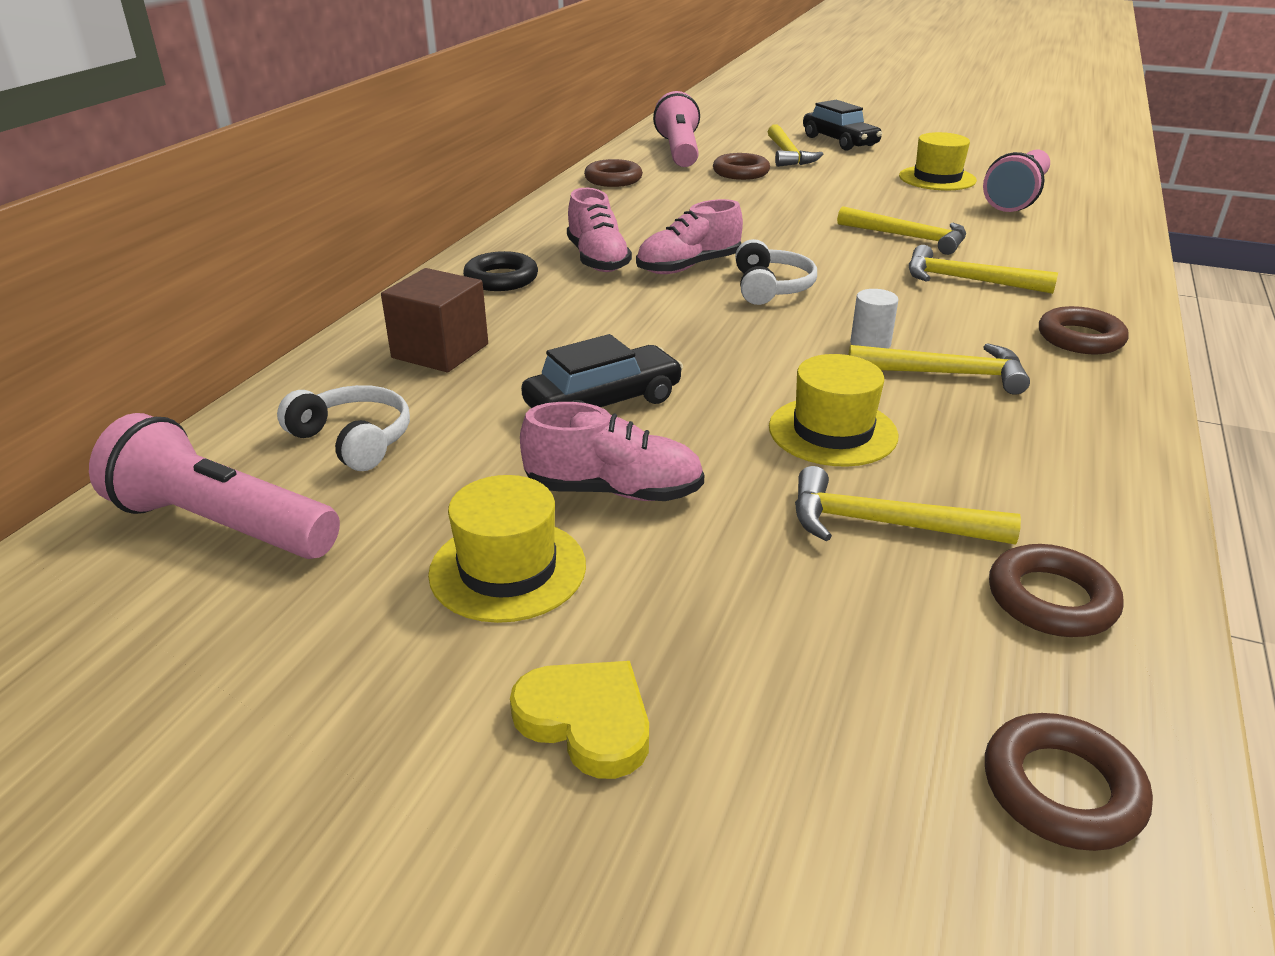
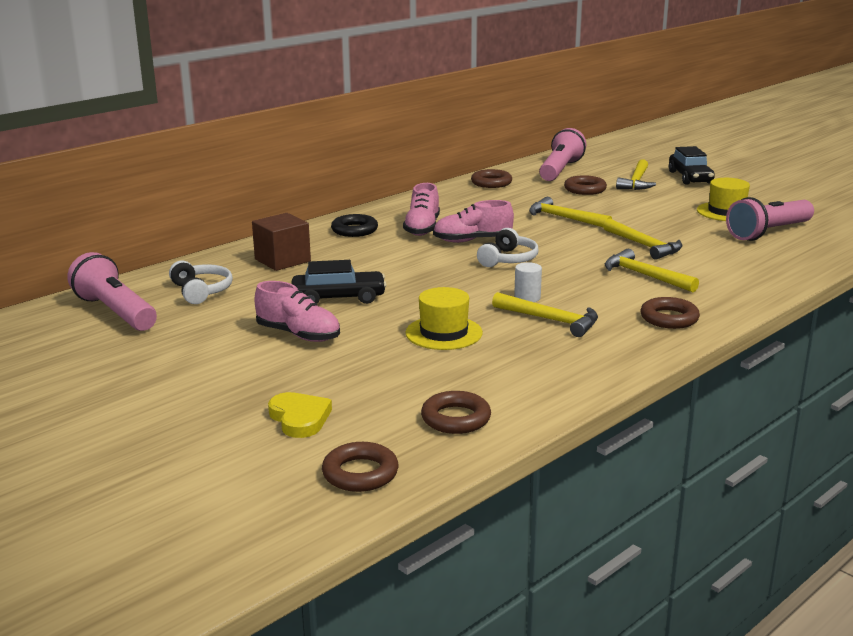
camera: 25 degrees right, 10 degrees down
yellow hat [428,475,586,623] -> none
yellow heart [510,661,649,779] -> yellow heart moved to [268,392,332,438]
yellow hammer [795,466,1021,545] -> yellow hammer moved to [529,197,612,228]

